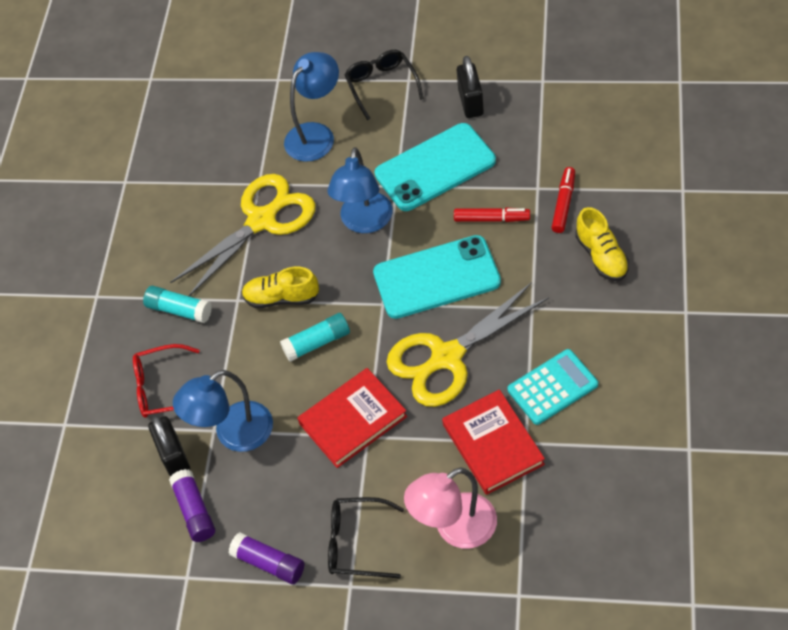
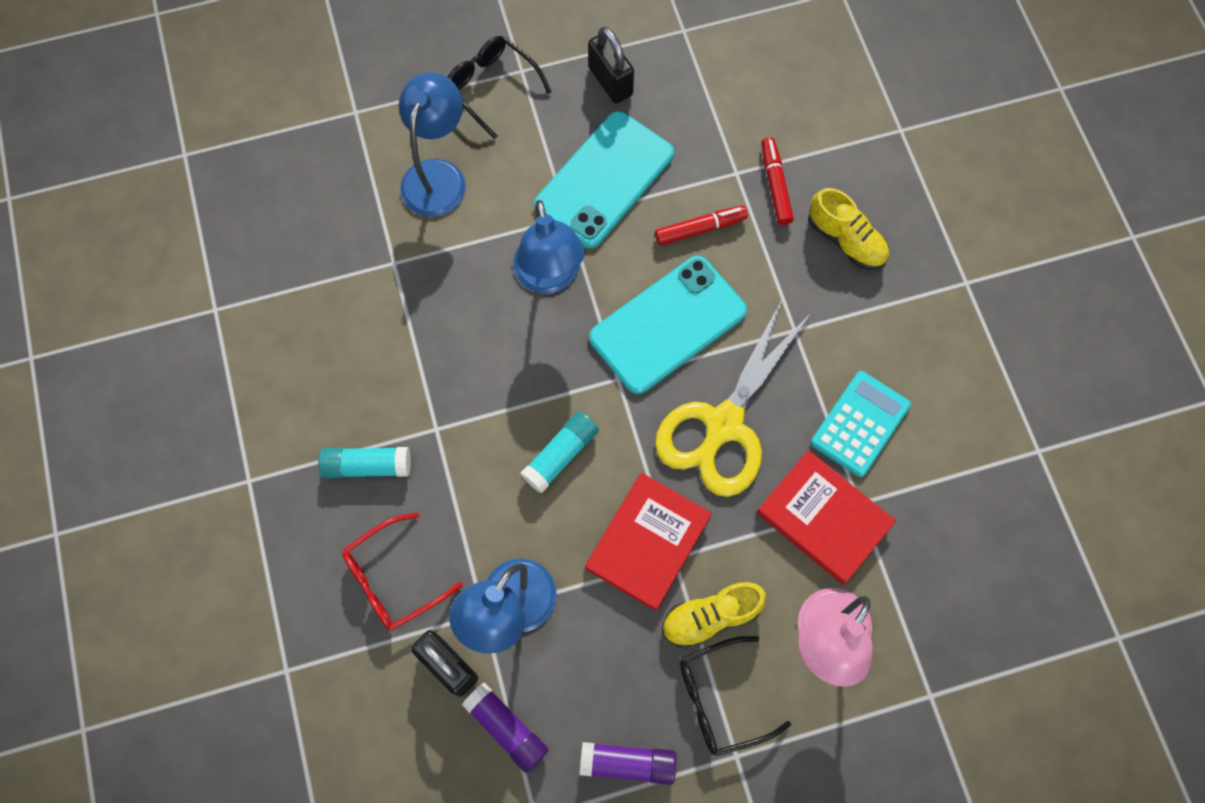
camera: 30 degrees left, 15 degrees up
yellow scissors [170,174,316,297] -> none
yellow shoe [242,267,319,308] -> yellow shoe moved to [662,582,767,650]

